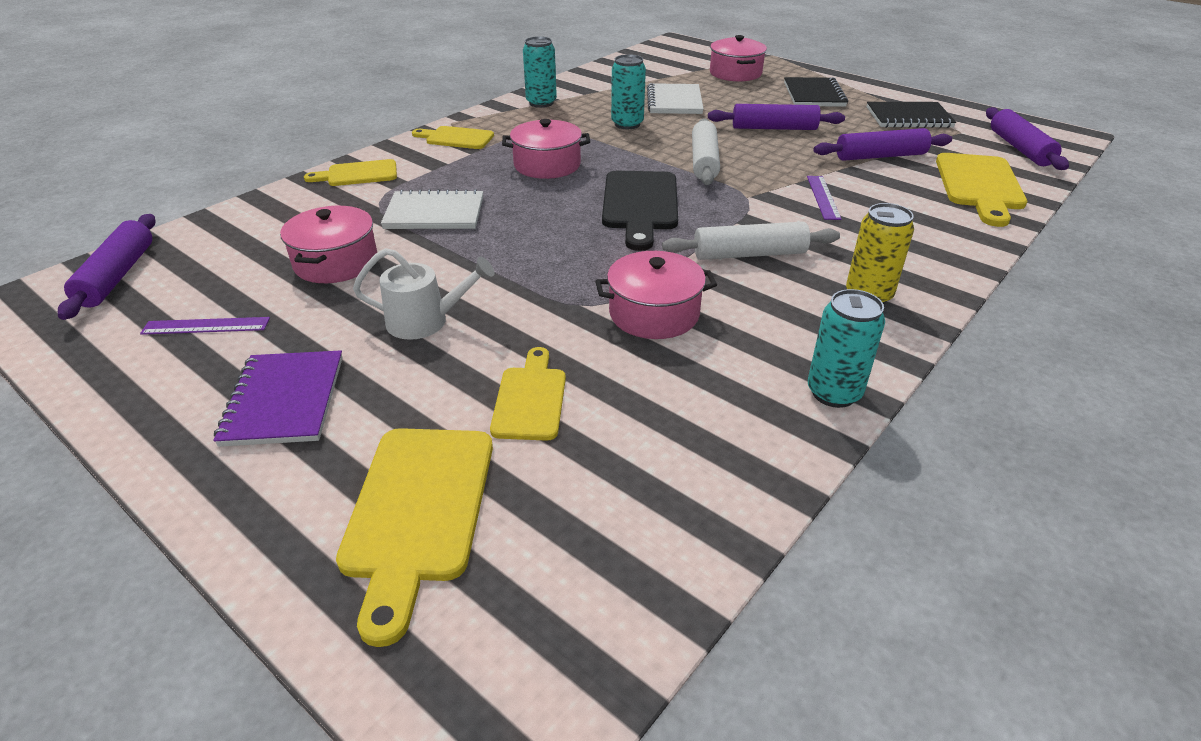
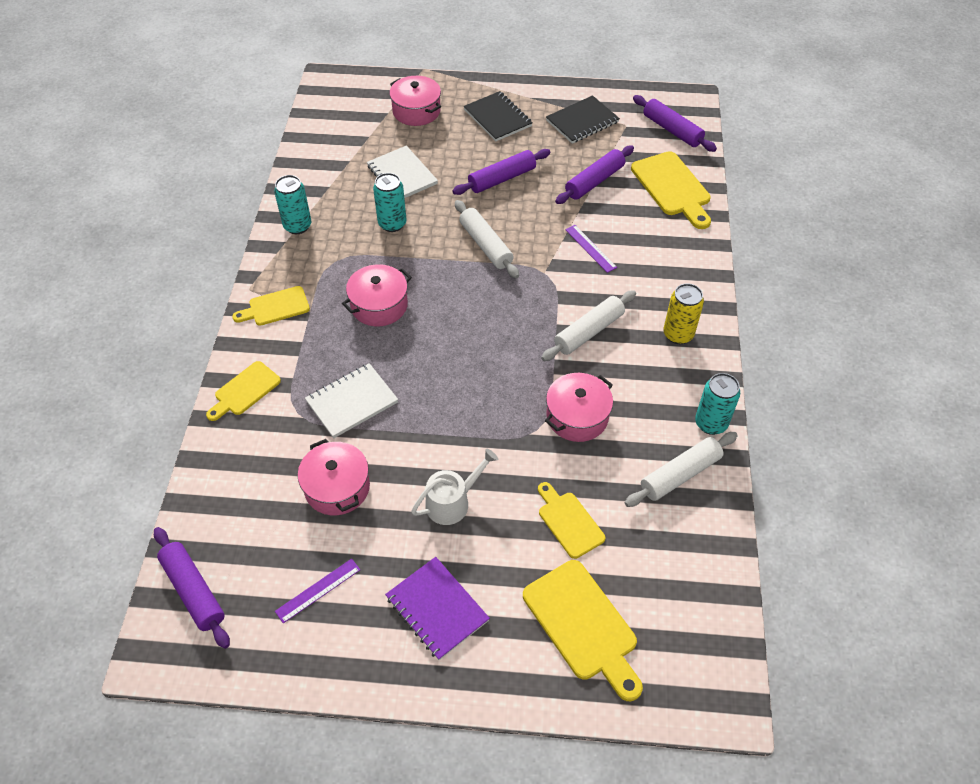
camera: 35 degrees left, 15 degrees up
black cutting board [602,171,678,251] -> none
none -> white rolling pin [625,432,738,507]

